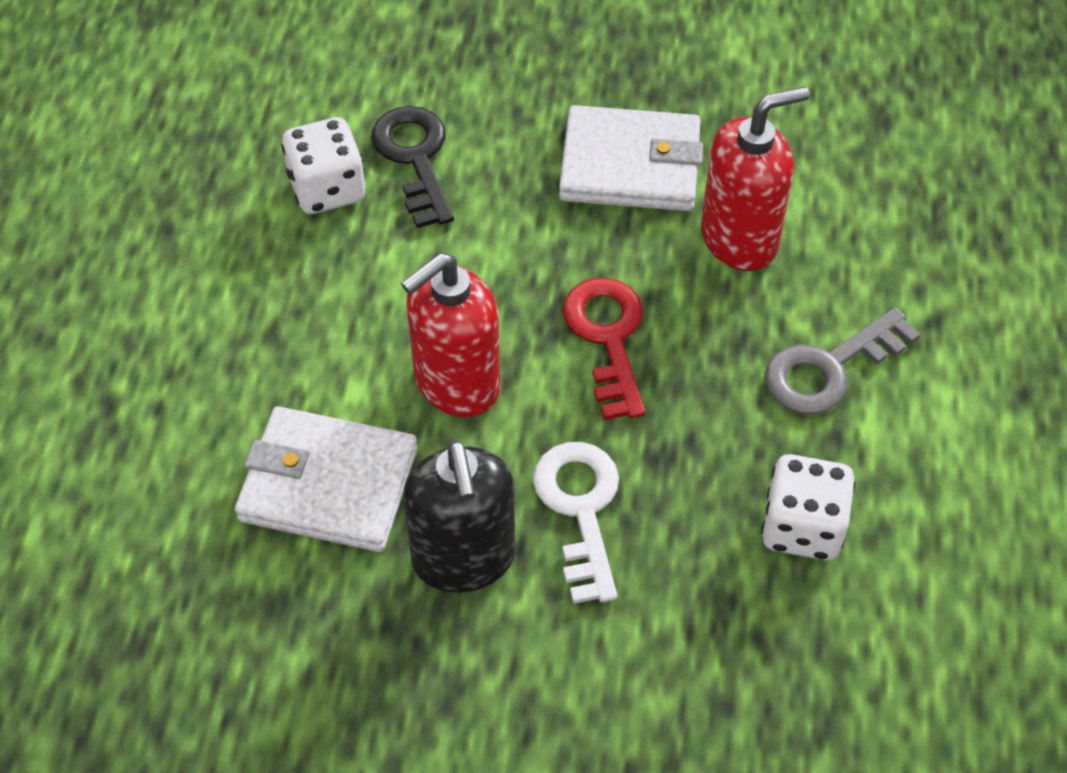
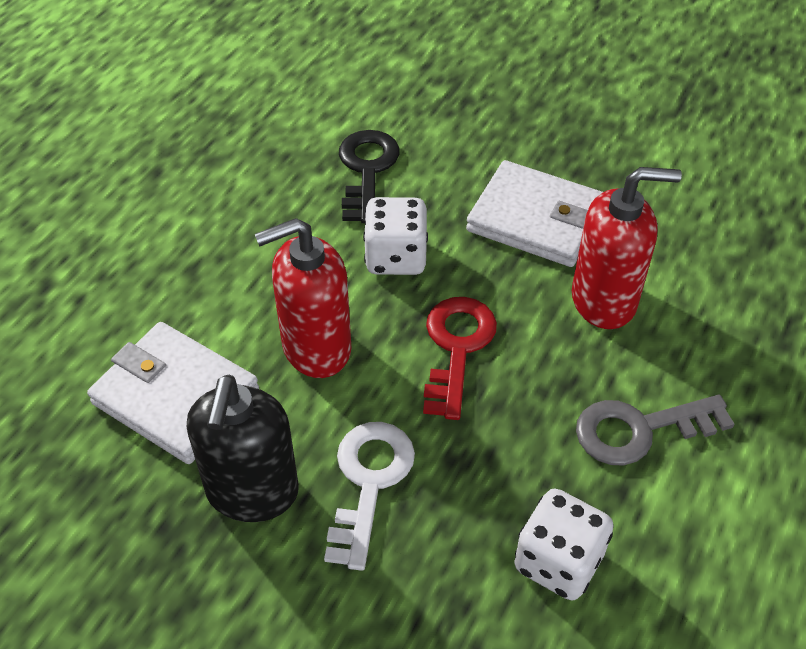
camera: 20 degrees right, 5 degrees down
white dice [281,117,365,214] -> white dice moved to [363,197,428,275]

